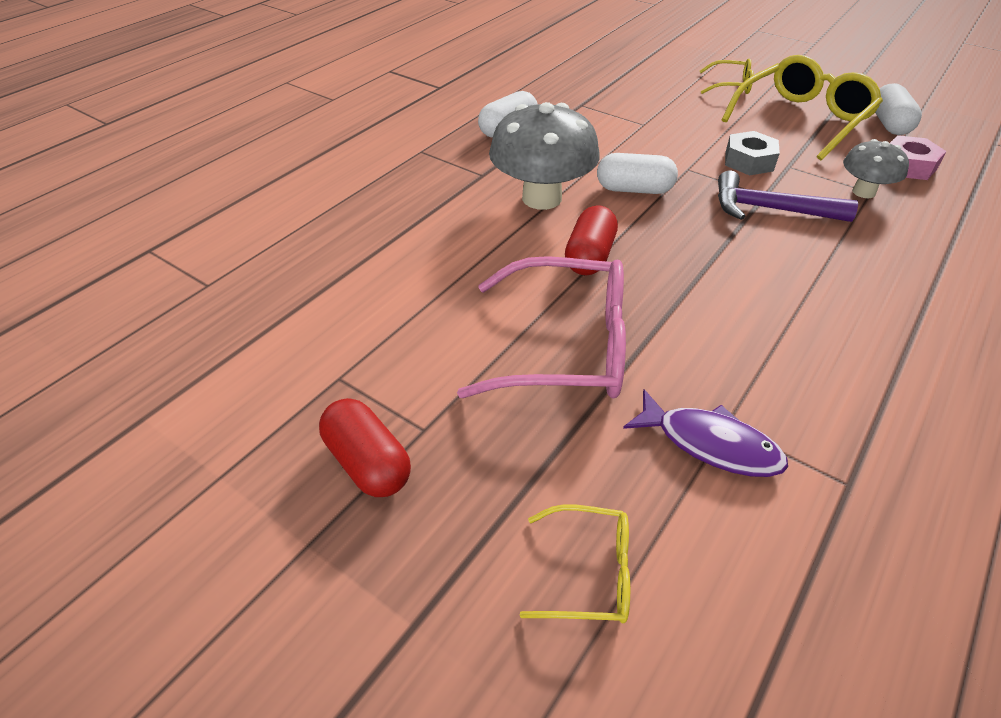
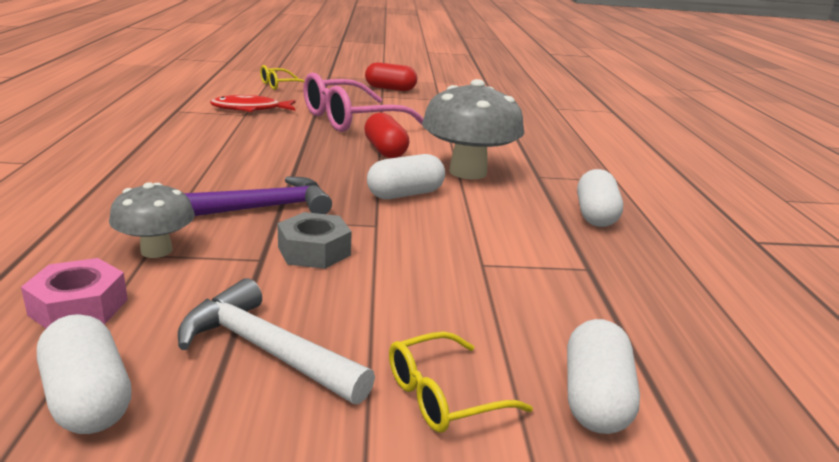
camera: 140 degrees right, 20 degrees down
purple fish [623,389,788,477] -> red fish [210,95,296,112]
yellow glasses [721,55,883,160] -> white hammer [178,278,375,404]
none -> white capsule [567,319,640,434]

